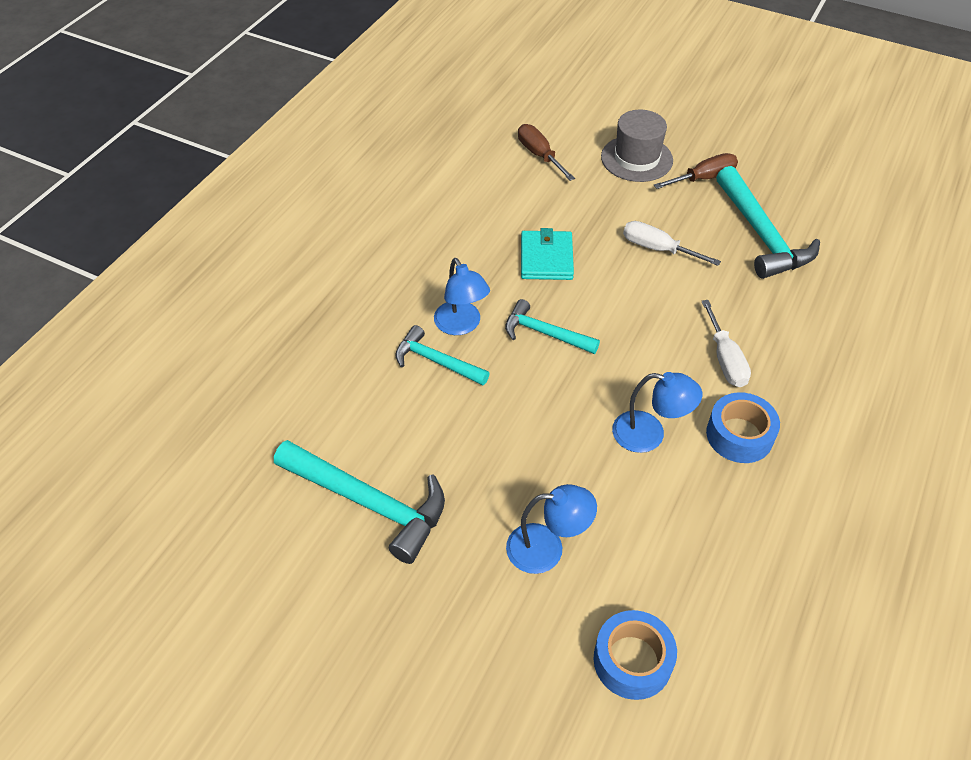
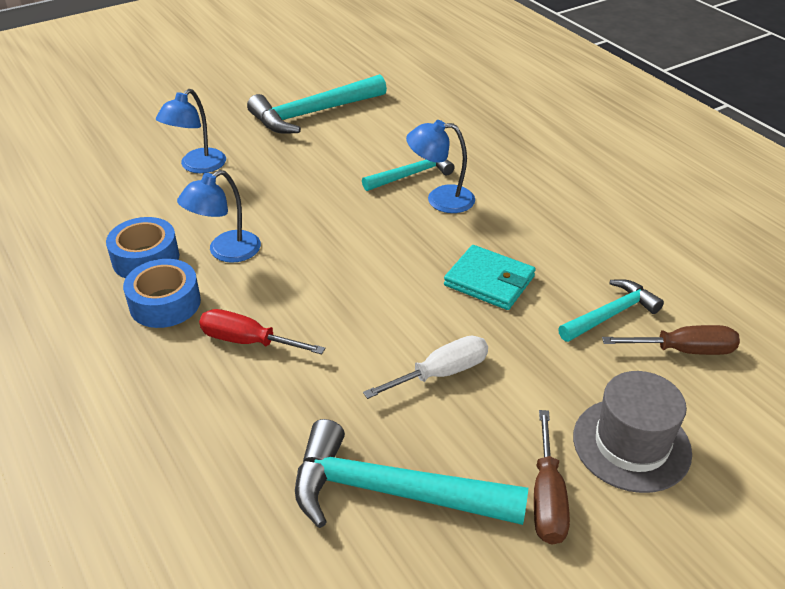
camera: 120 degrees right, 10 degrees down
turquoise hammer [505,299,600,354] -> turquoise hammer moved to [558,279,664,342]
blue tape [594,610,677,700] -> blue tape moved to [106,217,180,278]
white screwdriver [701,300,751,387] -> red screwdriver [199,309,325,354]

